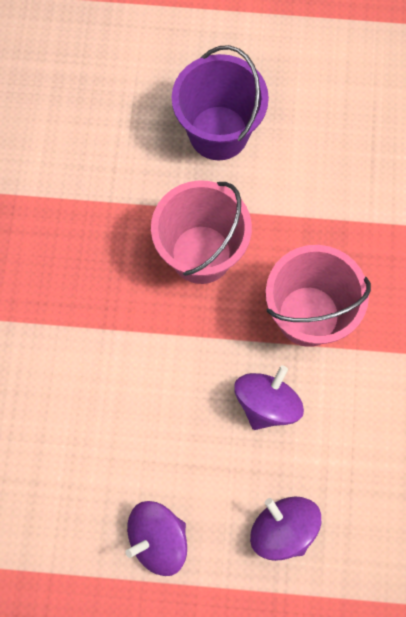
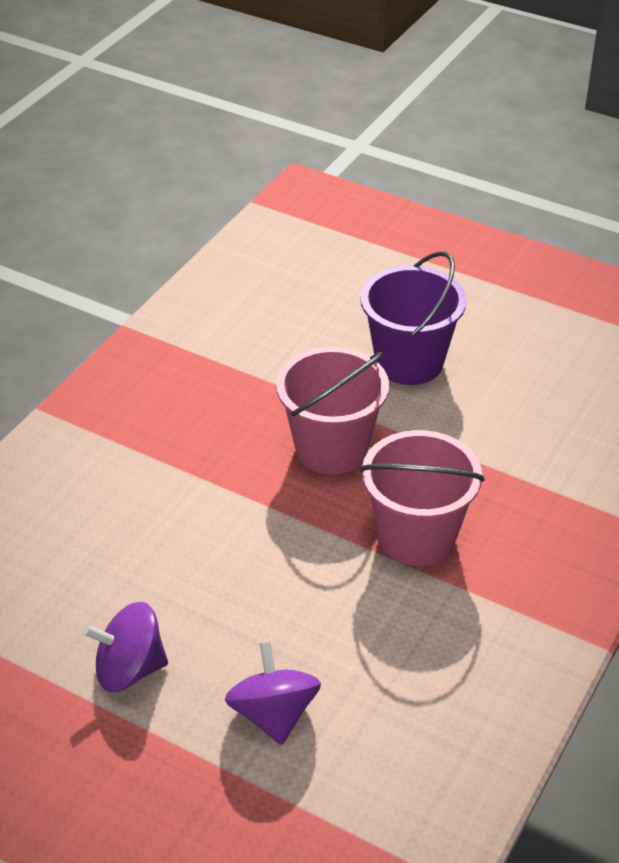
camera: 25 degrees right, 30 degrees down
purple spinning top [234,366,304,430] -> none

